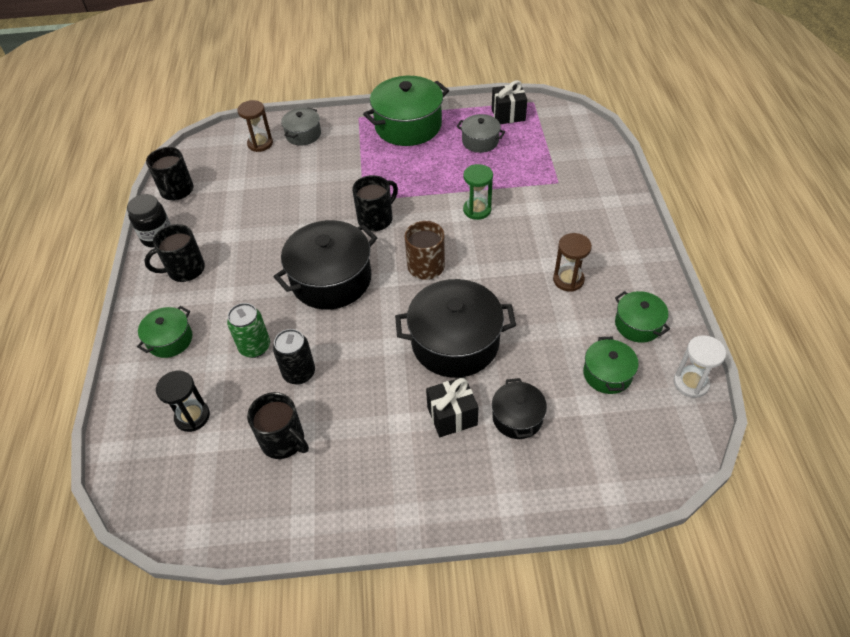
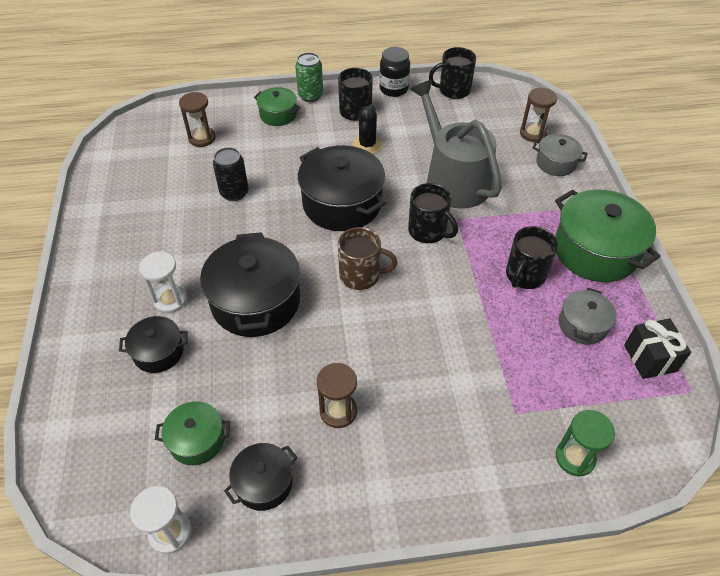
camera: 85 degrees right, 0 degrees up
black hourglass [156,371,210,432] -> brown hourglass [179,92,216,147]
green can [227,303,270,358] -> green can moved to [295,52,323,102]
black mug [247,392,309,459] -> black mug moved to [506,226,558,289]
black gift [426,377,478,437] -> white hourglass [139,251,187,313]
green hourglass [463,164,493,220] -> green hourglass moved to [556,410,615,477]
green pot [615,291,670,343] -> black pot [224,443,298,511]
none -> black cactus [352,105,382,154]
none -> grey watering can [410,80,502,209]

